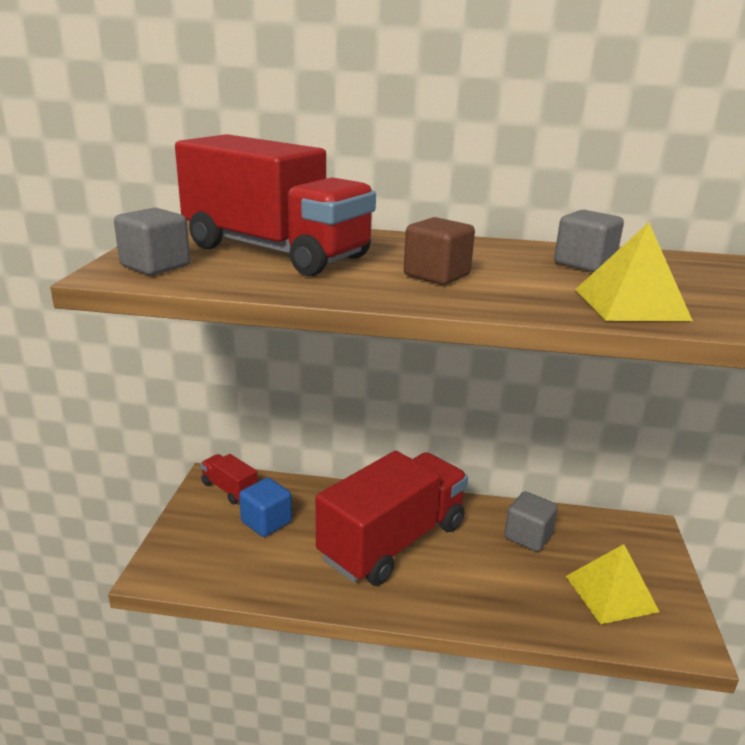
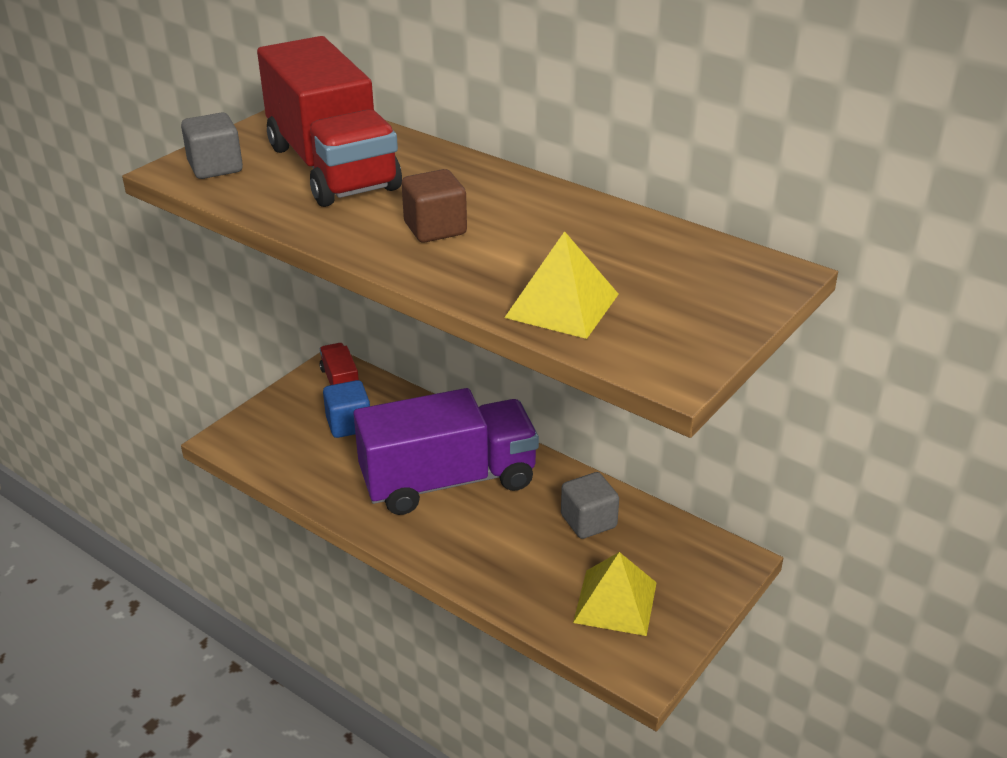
camera: 30 degrees right, 10 degrees up
red truck [316,451,468,586] -> purple truck [353,388,539,515]
grey cube [554,210,624,272] -> none

